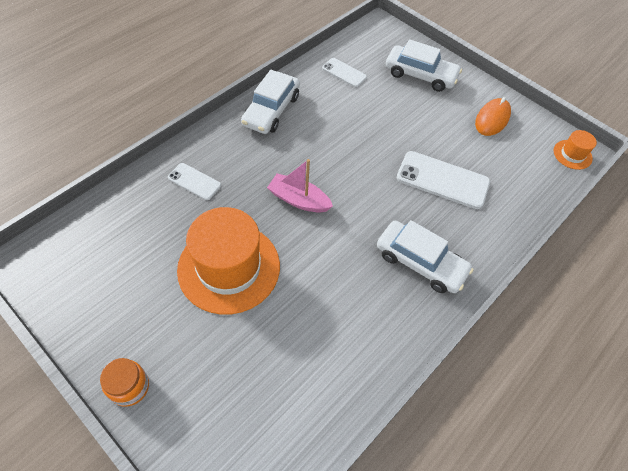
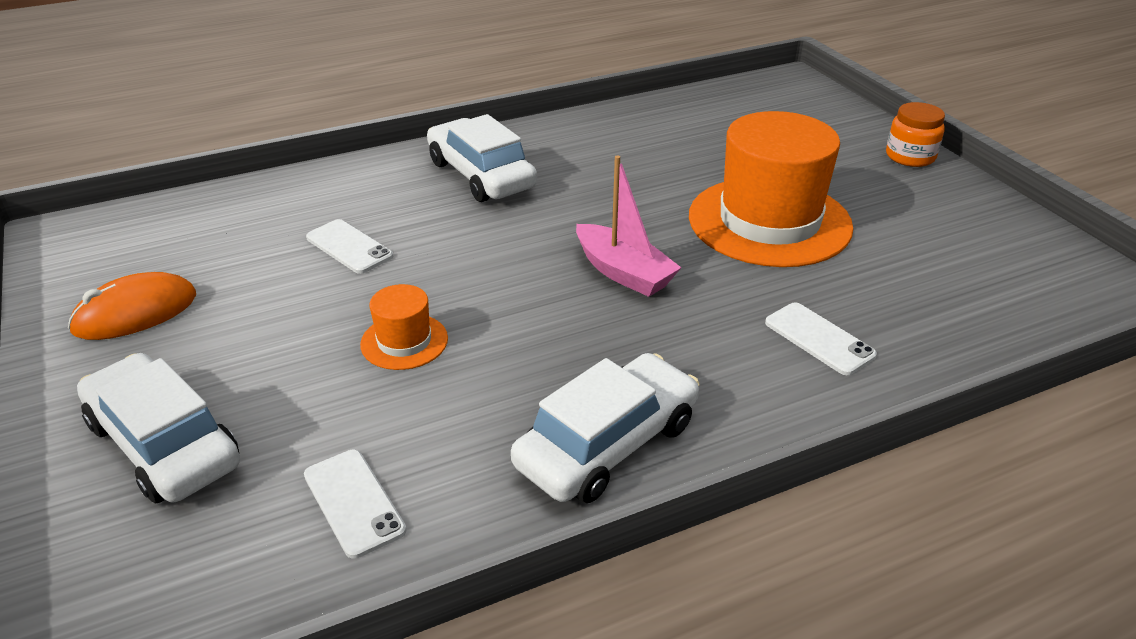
camera: 155 degrees left, 20 degrees down
white phone [397,151,490,209] -> white phone [306,219,393,274], size x0.57
orange hat [554,130,597,170] -> orange hat moved to [360,284,448,370]

